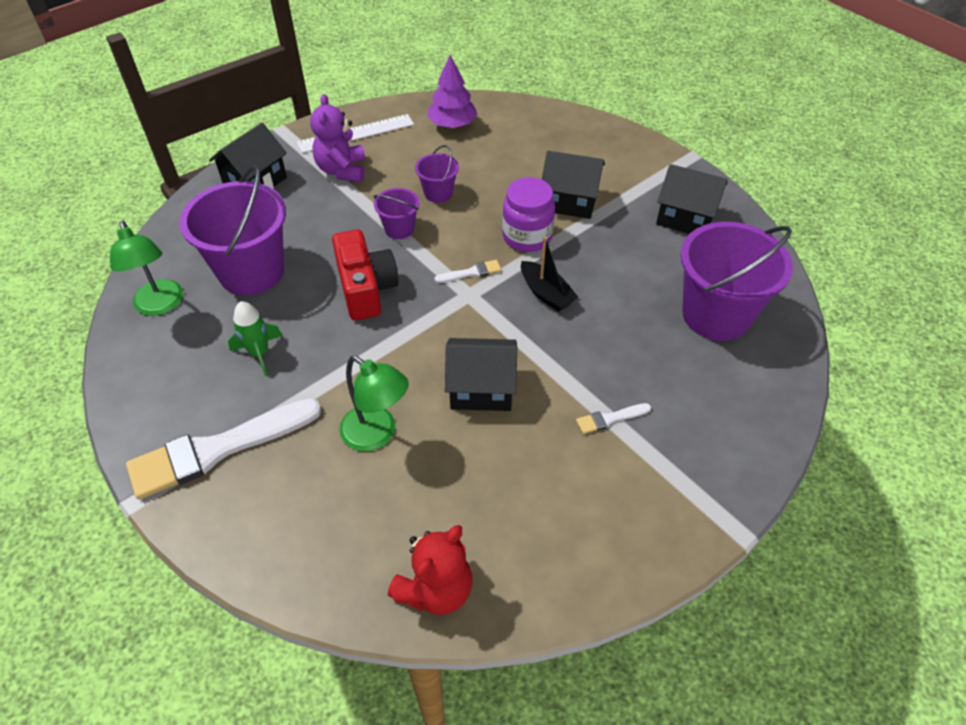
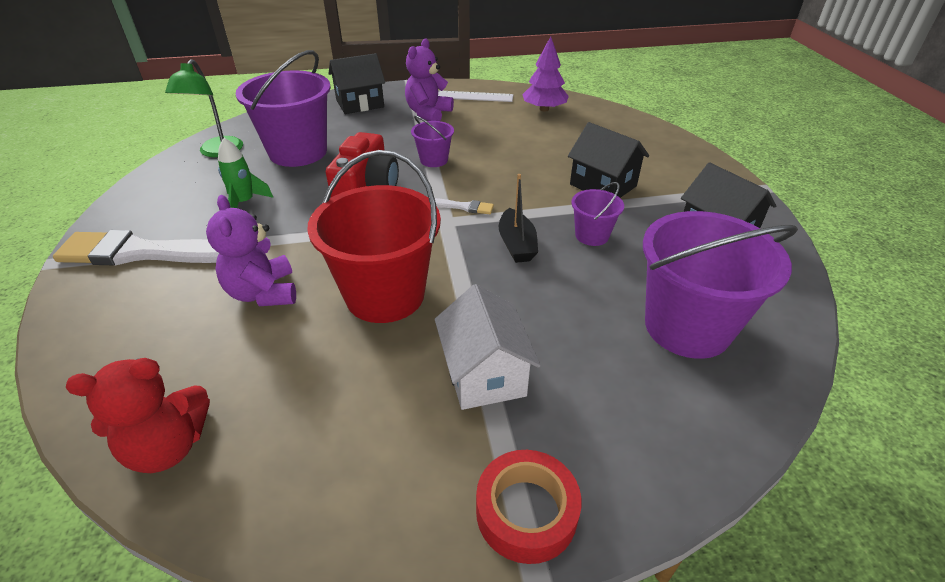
camera: 30 degrees right, 10 degrees down
green lamp [339,356,409,451] -> purple teddy bear [206,195,296,306]
purple bucket [415,145,459,203] -> purple bucket moved to [571,182,624,246]
black house [445,338,517,411] -> red bucket [307,150,441,323]
purple jar [502,177,555,252] -> none
white brush [576,403,651,434] -> white house [435,284,541,410]
none -> red tape [476,450,582,564]

